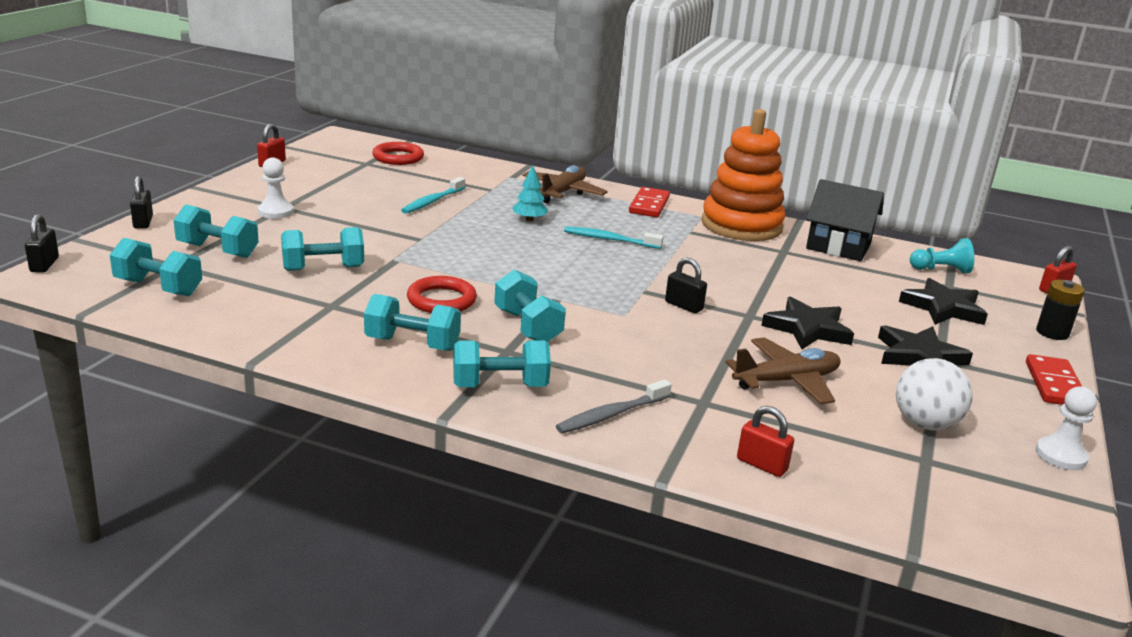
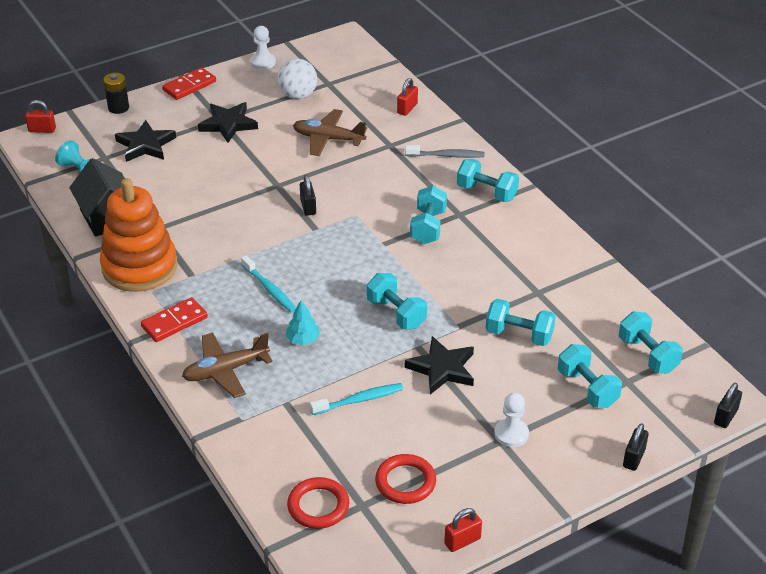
camera: 140 degrees left, 15 degrees up
turquoise dumbbell [364,294,461,351] -> turquoise dumbbell moved to [367,273,427,329]
red ring [407,276,477,313] -> red ring moved to [375,454,436,504]
red padlock [737,406,794,477] -> red padlock turned 45 degrees clockwise [397,78,418,116]
black star [761,296,854,349] -> black star moved to [405,336,474,394]

